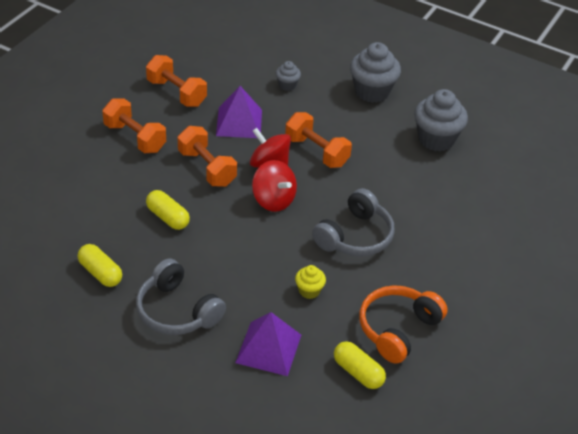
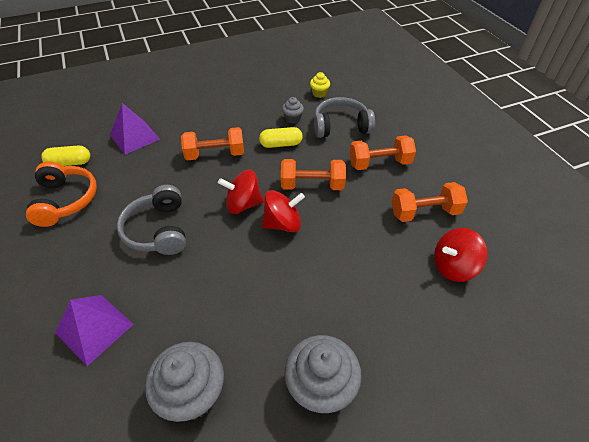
camera: 130 degrees right, 5 degrees up
yellow capsule [78,244,122,287] -> none
grey headphones [136,258,226,335] -> grey headphones moved to [314,97,375,138]
purple pyramid [216,86,262,138] -> purple pyramid moved to [55,295,134,366]
grey cupcake [276,61,301,91] -> grey cupcake moved to [282,97,304,124]
orange dumbbell [285,112,352,168] -> orange dumbbell moved to [181,127,244,160]
yellow cupcake [295,265,326,299] -> yellow cupcake moved to [310,72,330,98]
none -> red spinning top [434,228,487,282]

